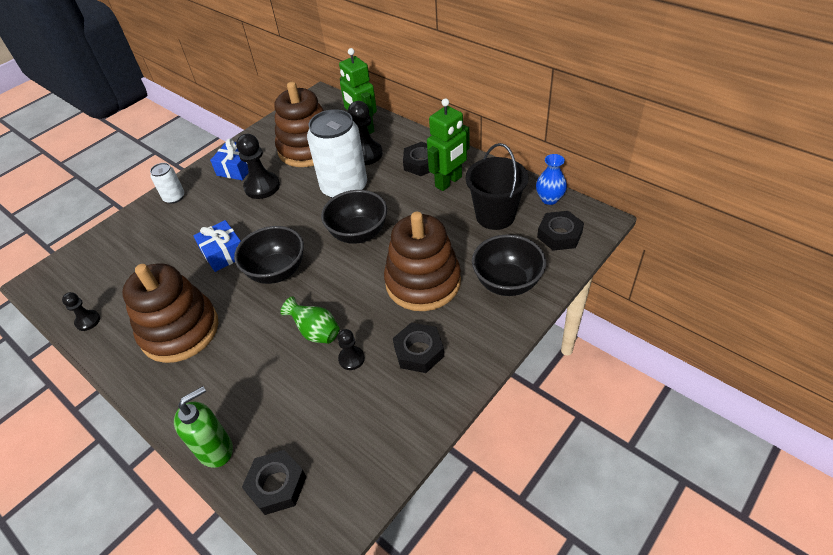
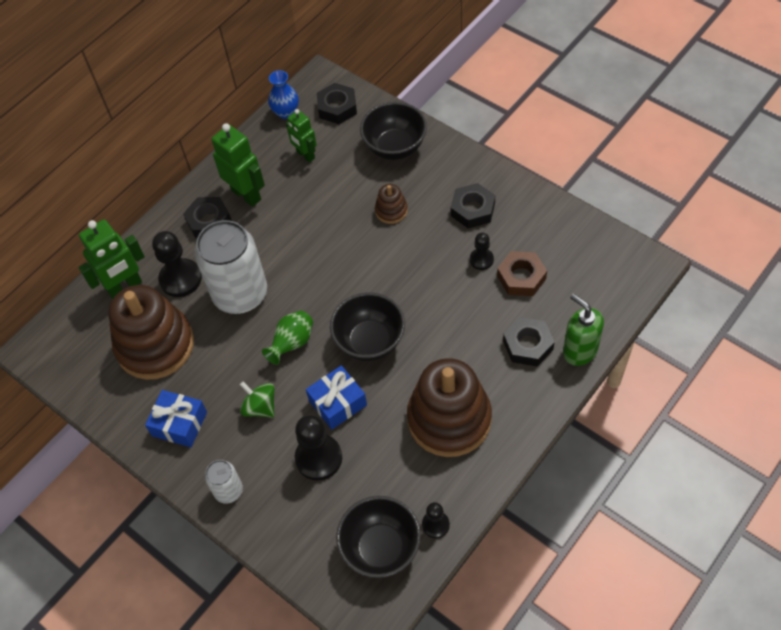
camera: 90 degrees left, 10 degrees up
black pawn [236,134,280,199] -> black pawn moved to [295,415,342,481]
black nut [242,450,306,515] -> black nut moved to [503,317,555,366]
green vase [280,296,340,344] -> green vase moved to [262,311,313,365]
black bowl [321,190,387,244] -> black bowl moved to [336,496,421,578]
brown stacking toy [384,212,461,311] -> brown stacking toy [375,184,408,224], size x0.44
black bucket [466,143,528,230] -> green robot [286,109,317,162]
none -> green spinning top [240,382,275,417]
none -> brown nut [497,251,547,296]

